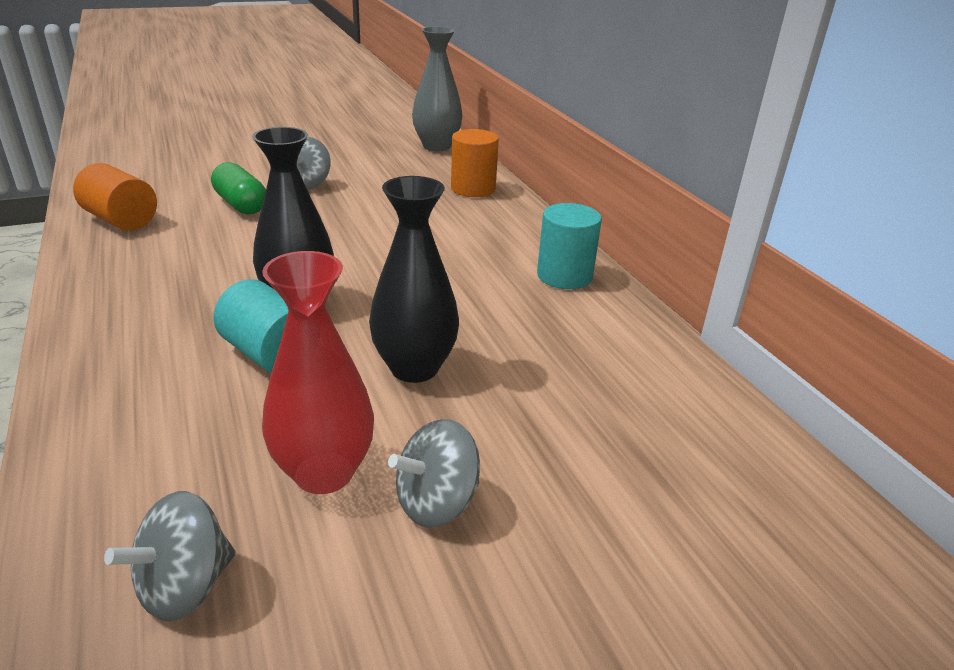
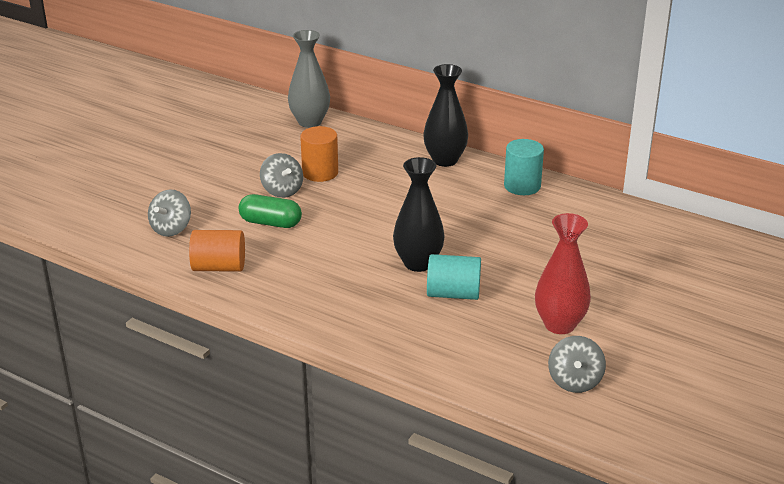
camera: 35 degrees left, 0 degrees up
black vase [369,176,459,383] -> black vase moved to [423,64,468,167]
grey spinning top [388,419,480,528] -> grey spinning top moved to [148,189,191,237]
orange cylinder [451,129,499,197] -> orange cylinder moved to [300,126,338,182]

